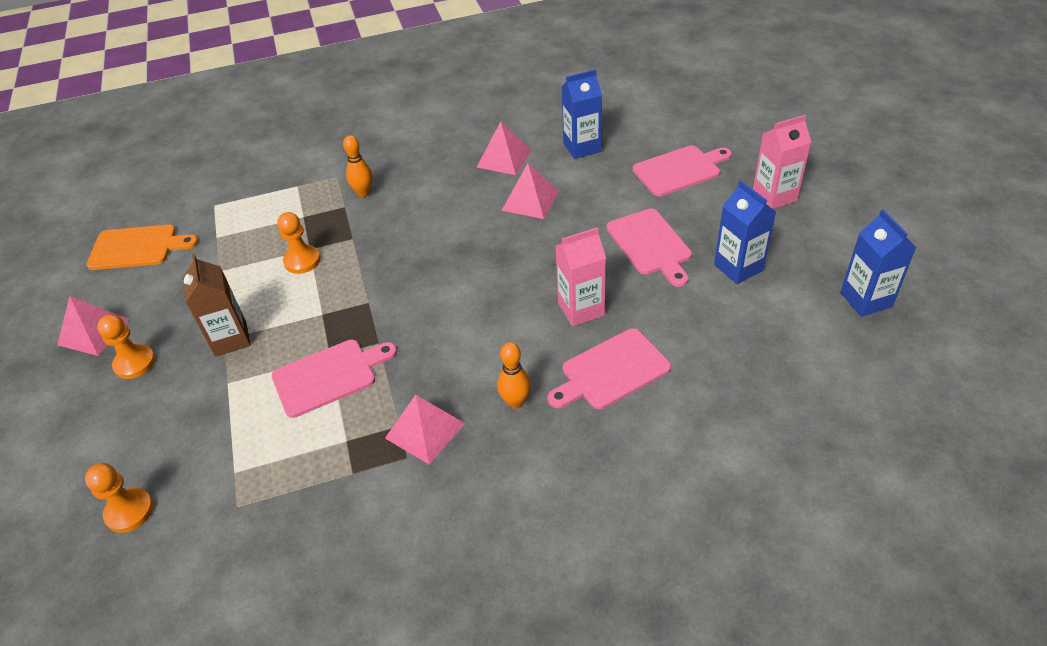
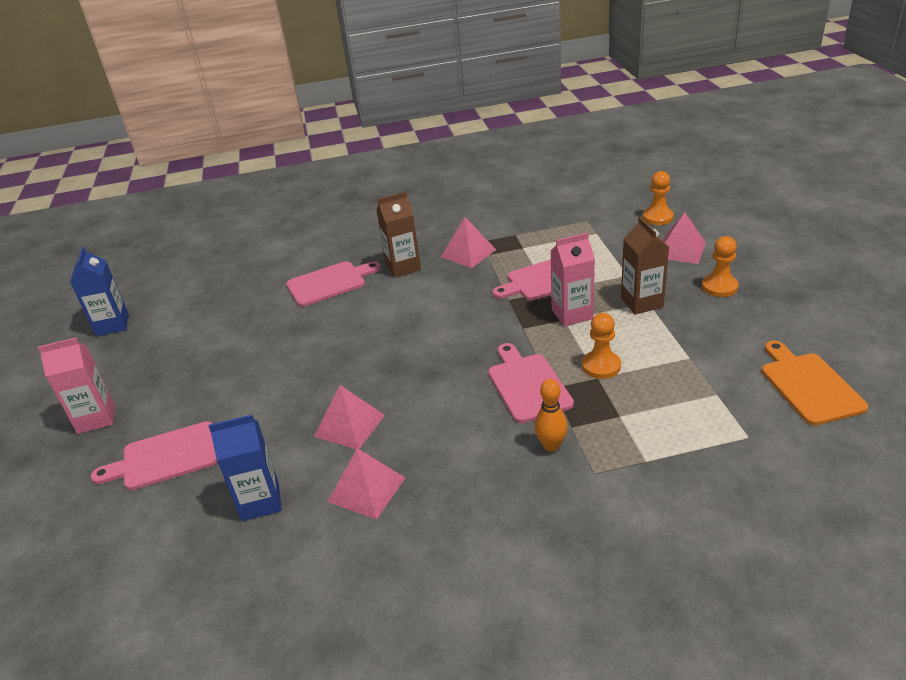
camera: 175 degrees left, 10 degrees down
pink pyramid [57,296,130,356] -> pink pyramid moved to [663,212,706,264]
orange cutting board [86,225,198,270] -> orange cutting board turned 75 degrees clockwise [762,340,868,425]
orange bowling pin [497,342,531,409] -> brown carton [376,192,421,277]
pink carton [556,227,606,327] -> pink carton moved to [551,232,595,327]
pink cutting board [607,208,692,287] -> pink cutting board moved to [488,343,574,423]
blue carton [714,180,776,284] -> none

